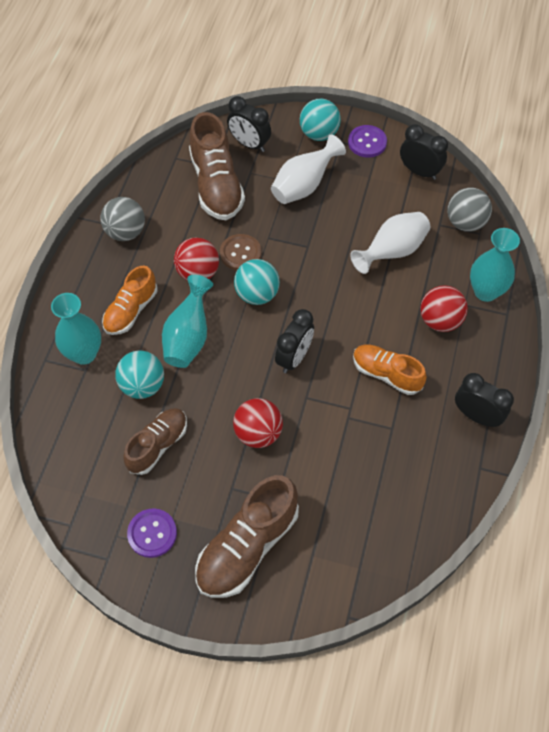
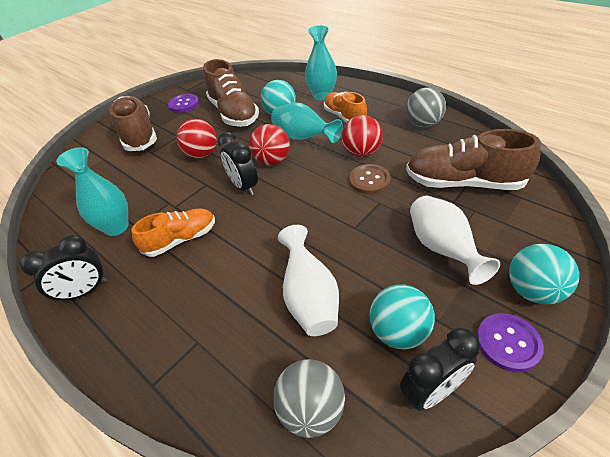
camera: 120 degrees right, 15 degrees down
brown shoe [123,408,187,475] -> brown shoe [203,59,259,127], size x1.57
black clock [227,96,271,152] -> none
turquoise ball [234,259,280,305] -> turquoise ball moved to [369,285,435,350]
red ball [420,285,468,332] -> red ball moved to [249,124,290,166]
turquoise vase [470,228,520,302] -> turquoise vase moved to [56,147,129,236]

